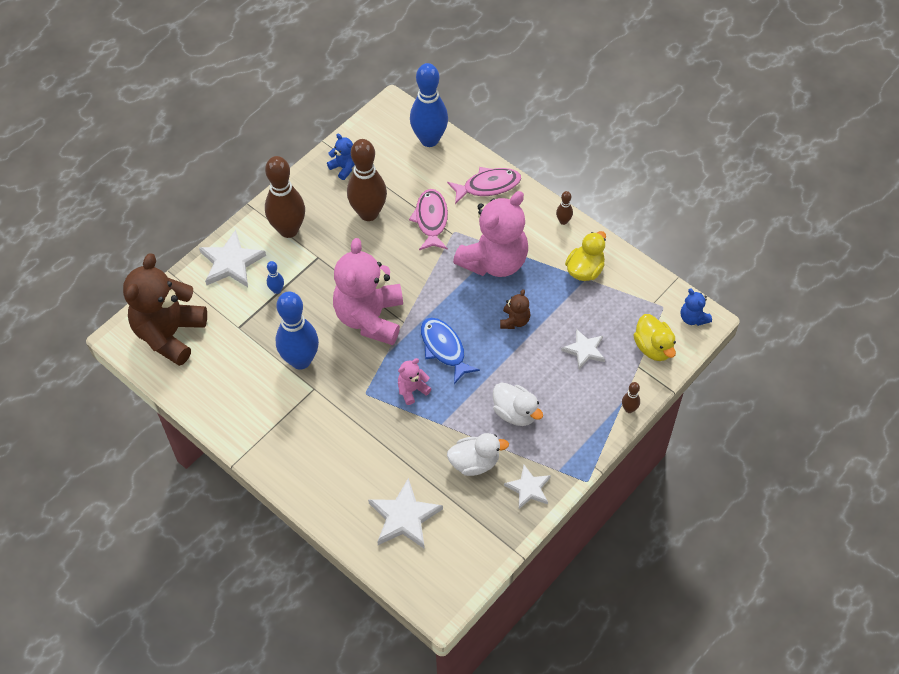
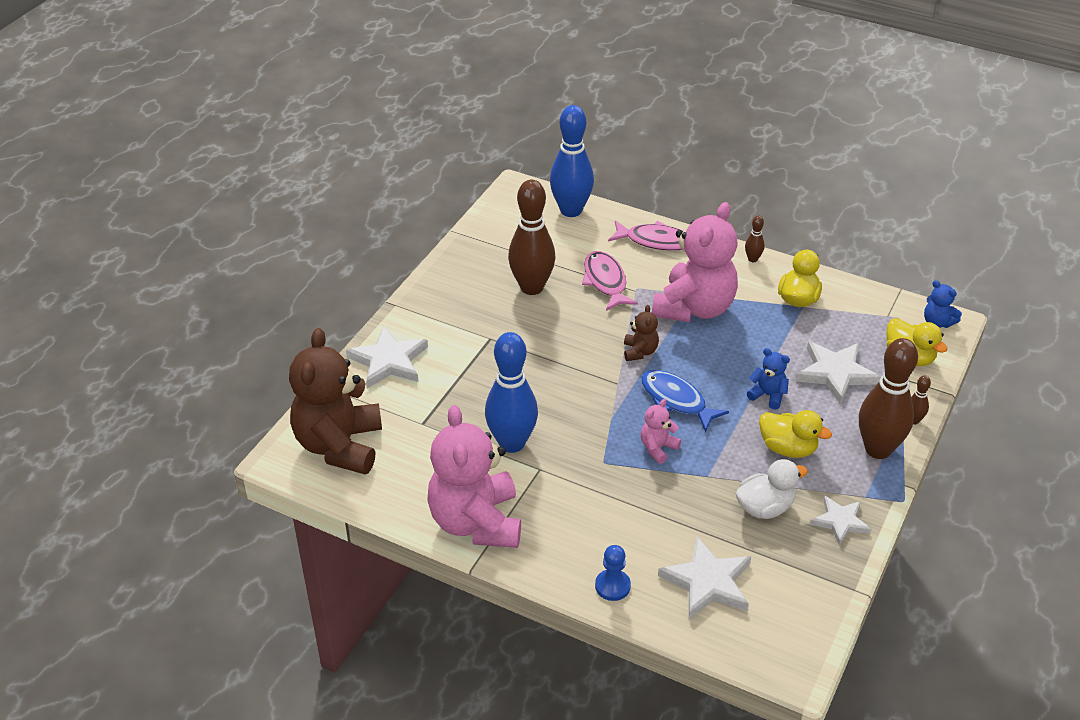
camera: 15 degrees left, 15 degrees down
brown bowling pin [265,156,305,238] -> brown bowling pin moved to [859,338,918,459]
blue bowling pin [267,261,284,294] -> none
blue teddy bear [327,134,355,180] -> blue teddy bear moved to [747,348,790,410]
pink teddy bear [333,238,403,345] -> pink teddy bear moved to [427,405,521,548]
pink fish [447,167,521,204] -> pink fish turned 45 degrees clockwise [608,220,683,251]
white duck [493,382,543,426] -> yellow duck [759,410,832,458]
brown teddy bear [500,289,530,329] -> brown teddy bear moved to [624,305,659,361]
white star [561,329,605,369] -> white star [795,341,881,404], size x1.56
none -> blue pawn [595,545,631,601]

